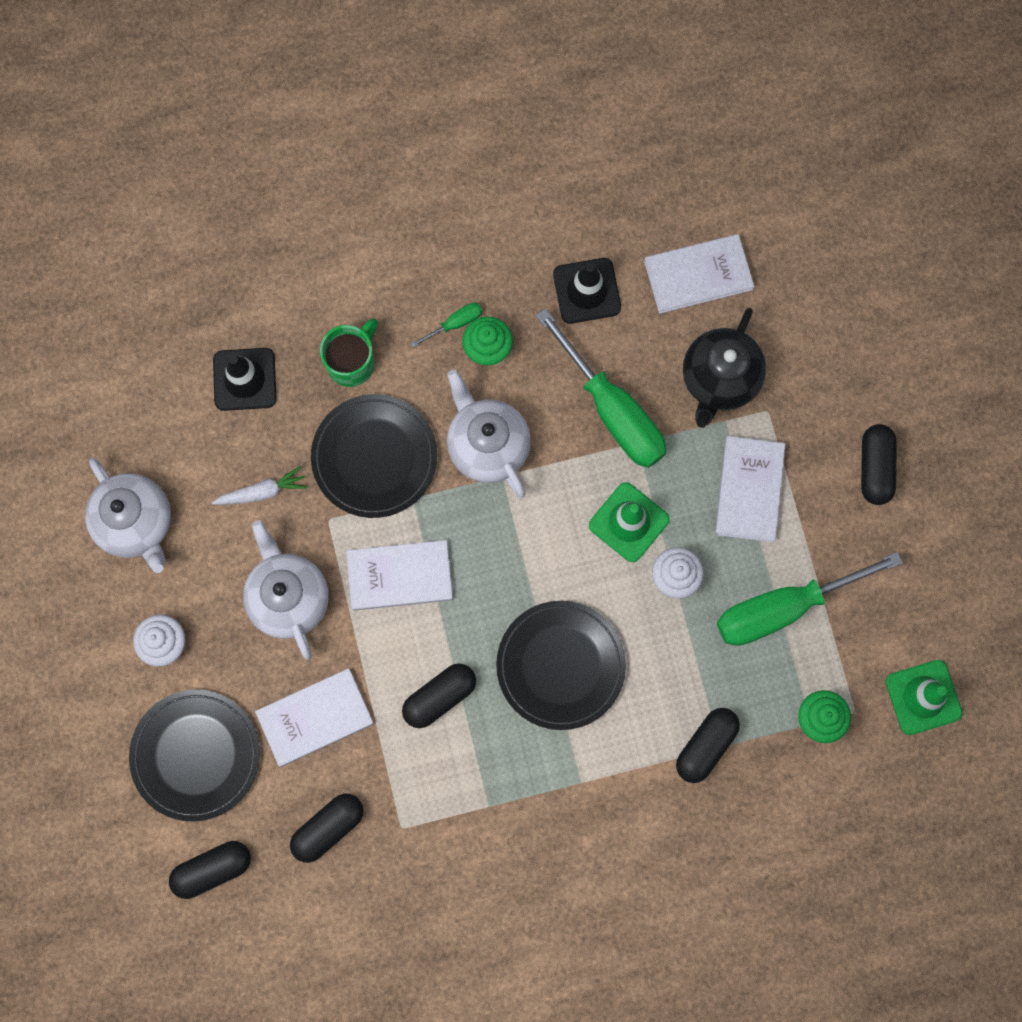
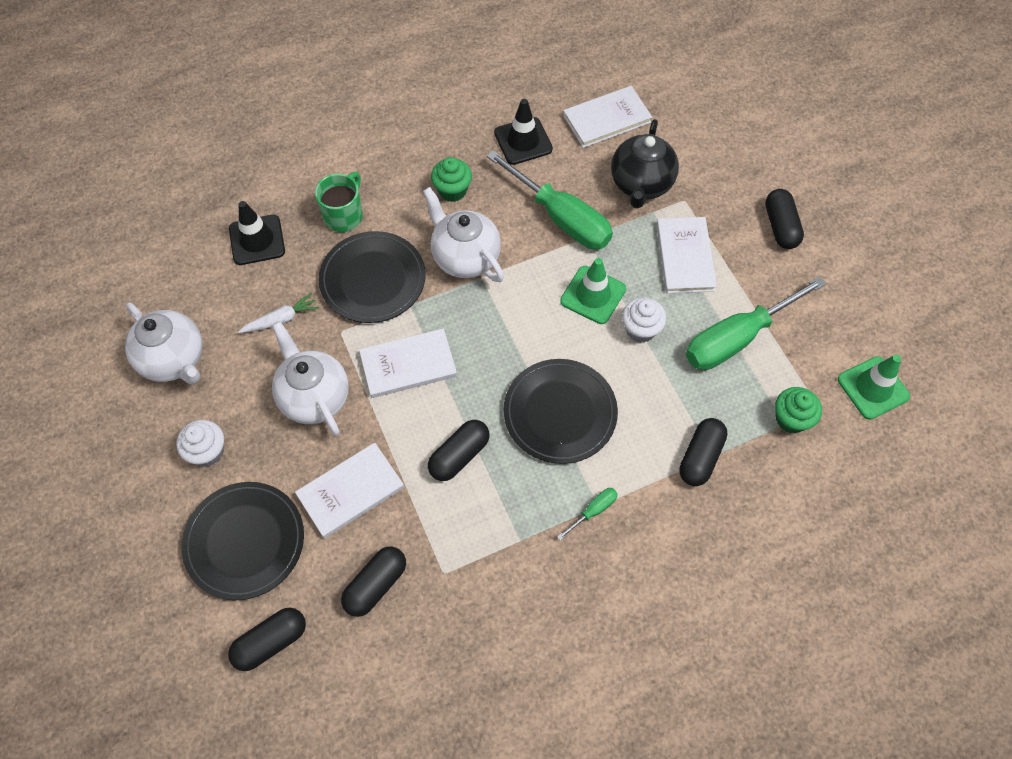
camera: 10 degrees left, 15 degrees down
green screwdriver [411,303,482,348] -> green screwdriver moved to [557,488,618,540]

